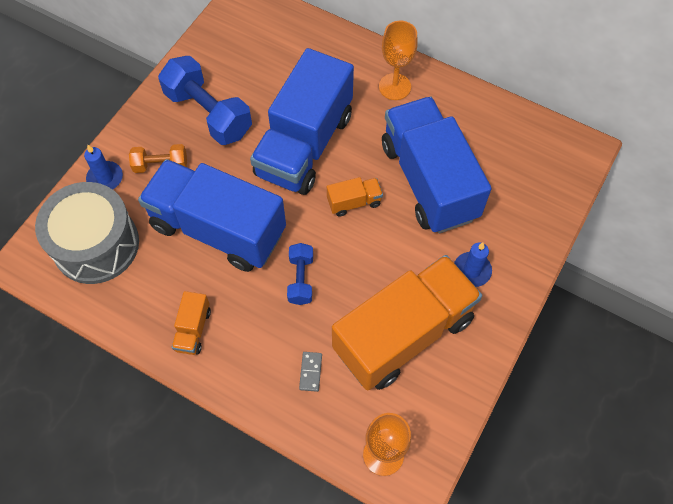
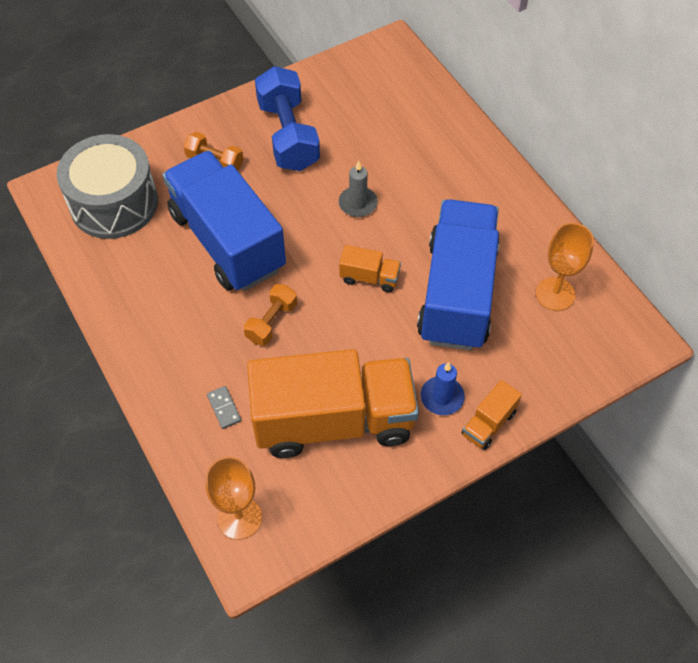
camera: 30 degrees right, 5 degrees down
blue candle [84,145,123,189] -> none
orange truck [172,291,211,355] -> orange truck moved to [462,380,522,450]
blue truck [250,48,354,195] -> grey candle [339,161,378,217]
blue dumbbell [287,243,313,305] -> orange dumbbell [244,284,297,346]
grey domino [299,352,322,392] -> grey domino turned 60 degrees counterclockwise [207,386,241,429]
orange goblet [379,21,418,100] -> orange goblet moved to [536,223,594,311]

